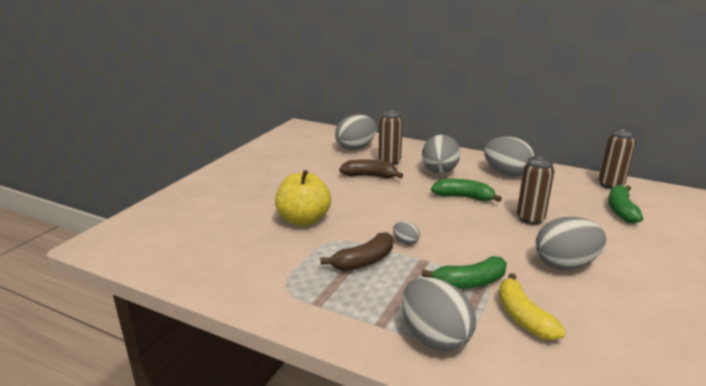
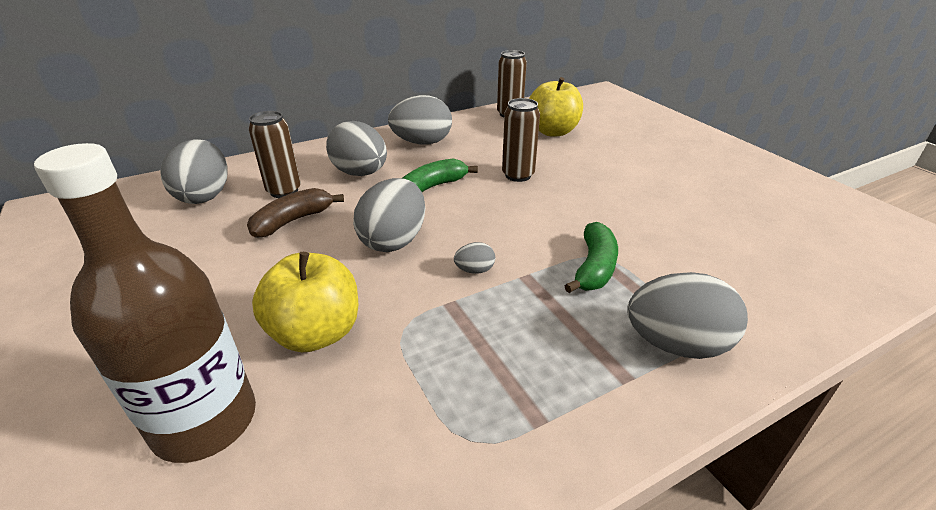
camera: 55 degrees left, 10 degrees up
brown banana [321,232,393,271] -> none
yellow banana [499,273,566,341] -> none
grey egg [536,217,606,270] -> grey egg moved to [353,178,425,252]
green banana [608,185,643,224] -> yellow apple [529,77,583,136]
none -> brown bottle [34,143,256,463]

